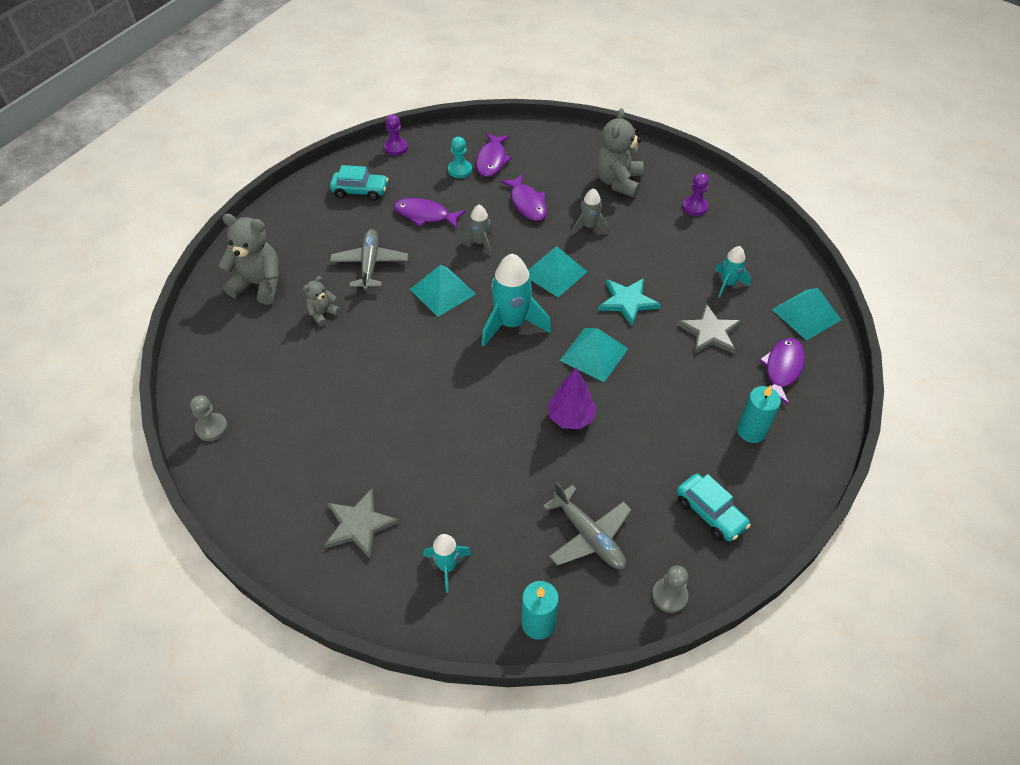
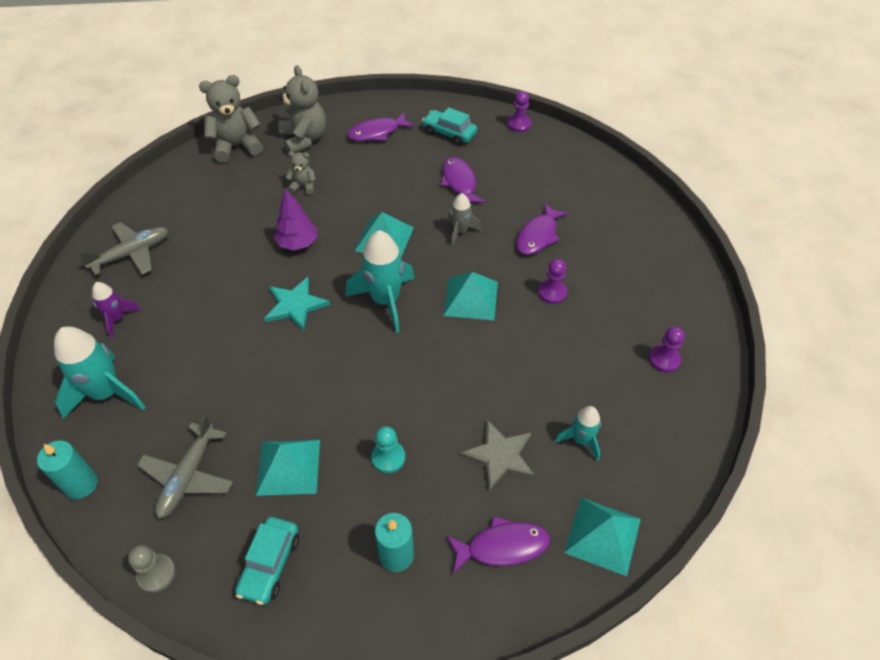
camera: 55 degrees right, 0 degrees up
grey pawn [190,395,228,441] -> none
grey star [324,488,399,559] -> purple rocket [92,282,141,338]
turquoise car [330,165,388,201] -> turquoise car turned 150 degrees clockwise [422,107,477,146]
grey plane [330,229,408,291] -> grey plane moved to [79,222,168,275]
turquoise rocket [423,534,472,593] -> turquoise rocket [54,326,145,419], size x1.79
turquoise pawn [448,137,472,178] -> turquoise pawn moved to [371,426,405,473]
purple fish [476,133,512,177] -> purple fish moved to [347,113,414,141]
purple tree [547,368,597,429] -> purple tree moved to [274,189,317,251]
turquoise pyramid [560,328,628,382] -> turquoise pyramid moved to [256,440,320,496]
grey rocket [572,188,608,235] -> purple pawn [538,259,567,304]
grey teddy bear [595,108,644,197] -> grey teddy bear moved to [199,75,263,163]
turquoise star [598,278,661,326] -> turquoise star moved to [264,277,330,331]

